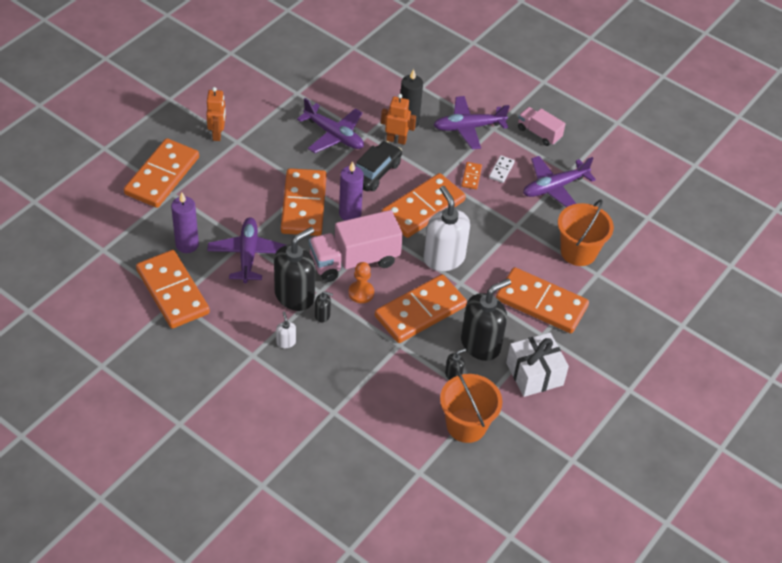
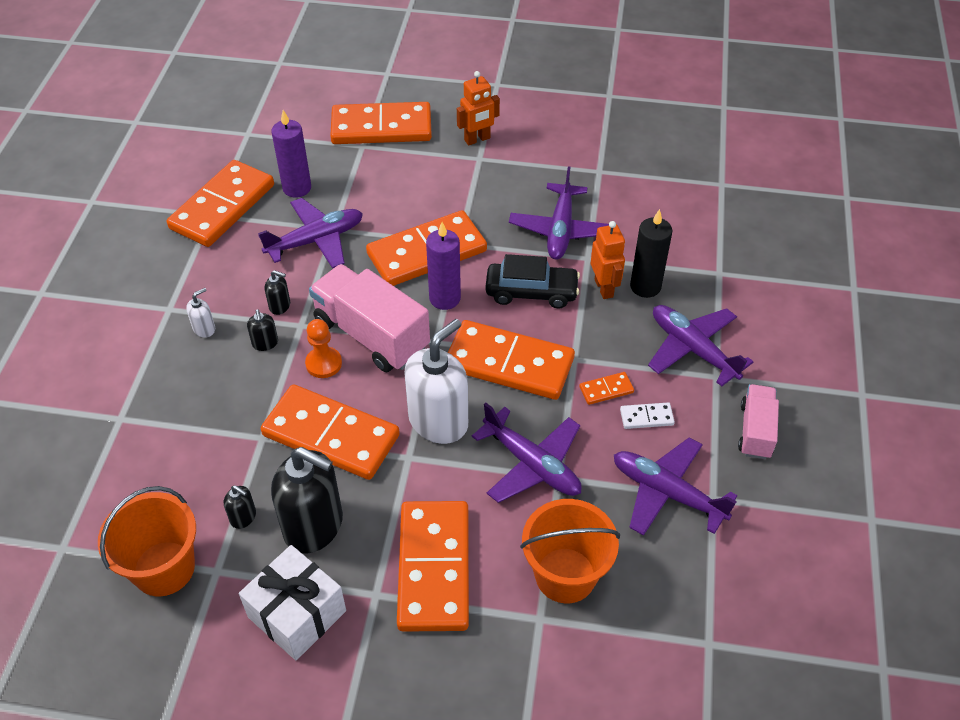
camera: 65 degrees right, 0 degrees up
black soap dispenser [274,227,315,311] -> black soap dispenser [265,270,290,315], size x0.43
none -> purple plane [472,403,582,503]

